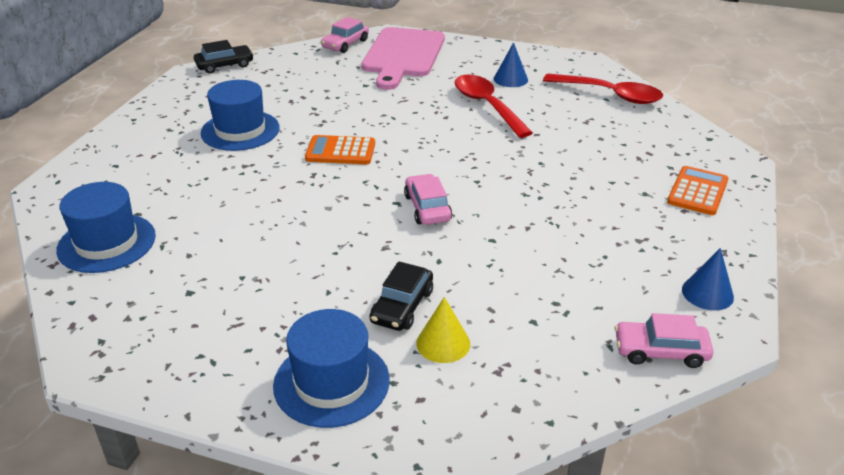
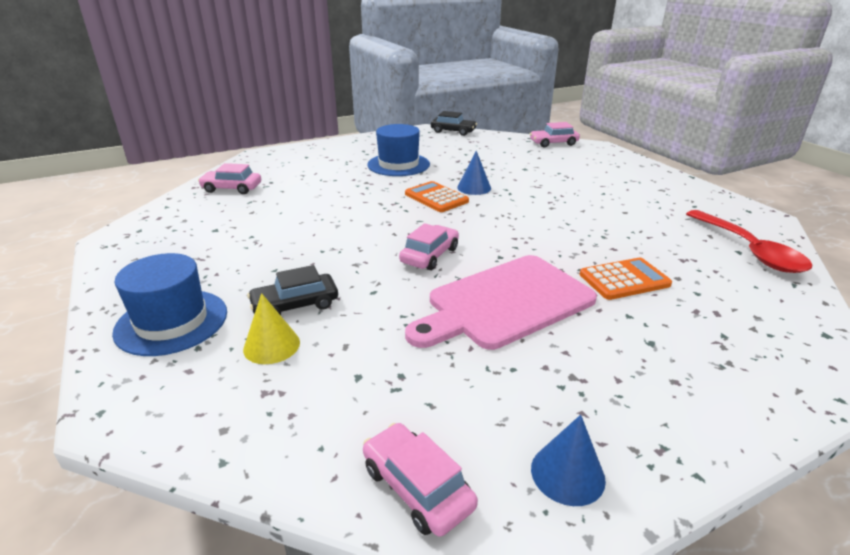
camera: 45 degrees right, 5 degrees down
blue hat [56,182,156,273] -> pink car [198,163,261,194]
pink cutting board [361,27,445,90] -> pink cutting board moved to [405,255,597,350]
red spoon [455,75,533,138] -> none
blue cone [494,42,528,87] -> blue cone moved to [457,151,491,195]
orange calculator [667,166,728,215] -> orange calculator moved to [580,258,672,300]

